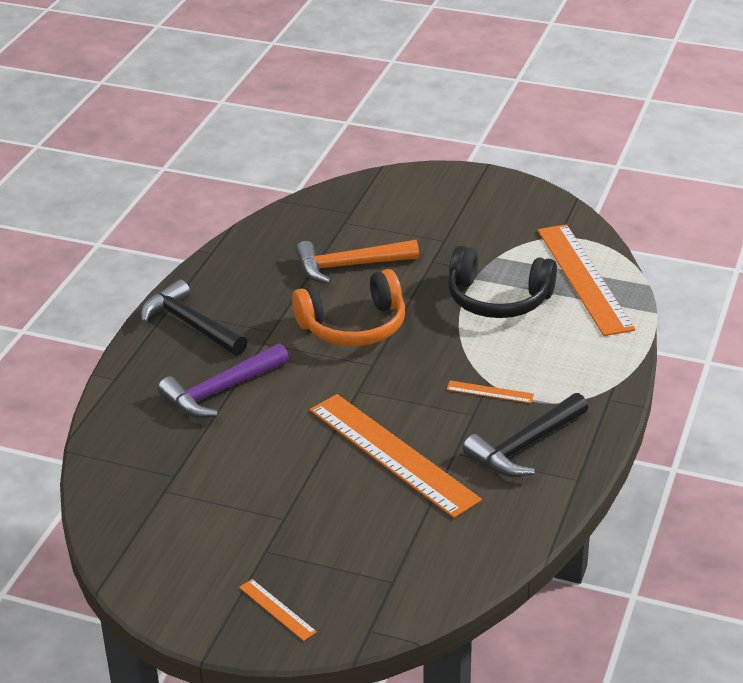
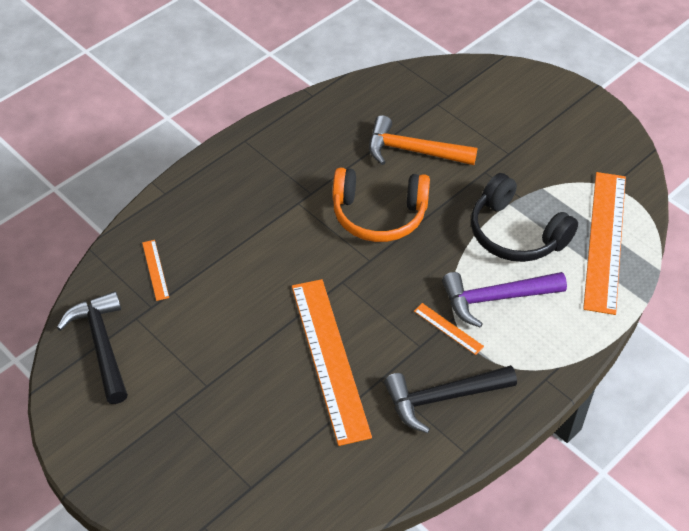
camera: 25 degrees right, 15 degrees up
black hammer [140,279,248,356] -> black hammer moved to [57,291,128,404]
purple hammer [158,343,289,418] -> purple hammer moved to [442,272,567,328]
orange ruler [239,579,317,641] -> orange ruler moved to [142,240,169,301]

